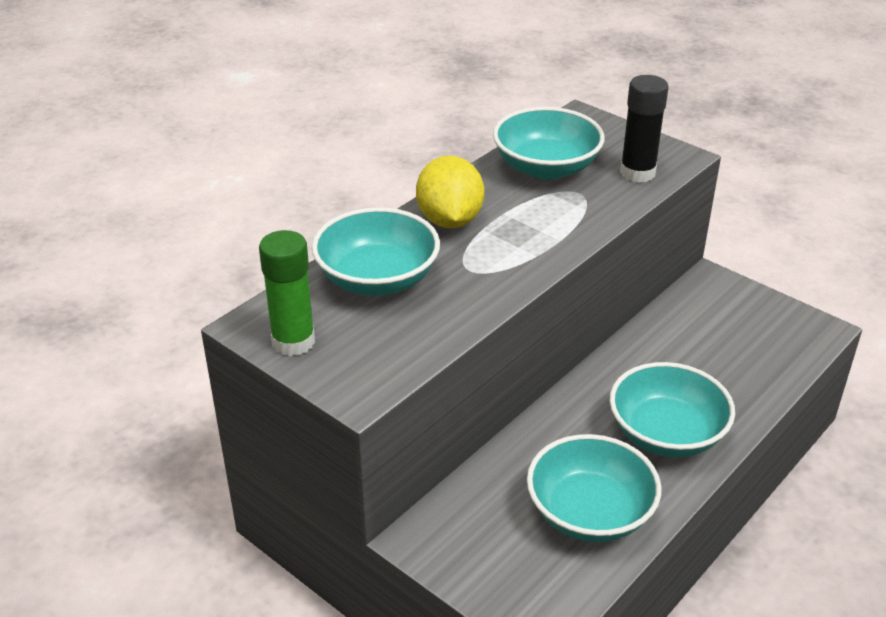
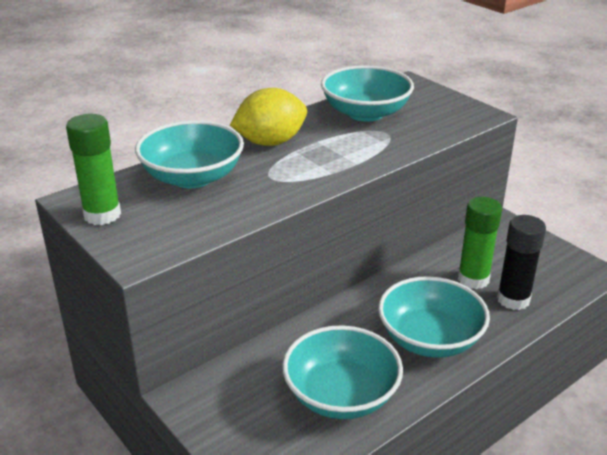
camera: 10 degrees right, 5 degrees down
yellow lemon [416,155,484,228] -> yellow lemon turned 60 degrees clockwise [230,88,307,146]
black glue stick [620,75,669,183] -> black glue stick moved to [497,215,546,310]
none -> green glue stick [458,197,502,289]

